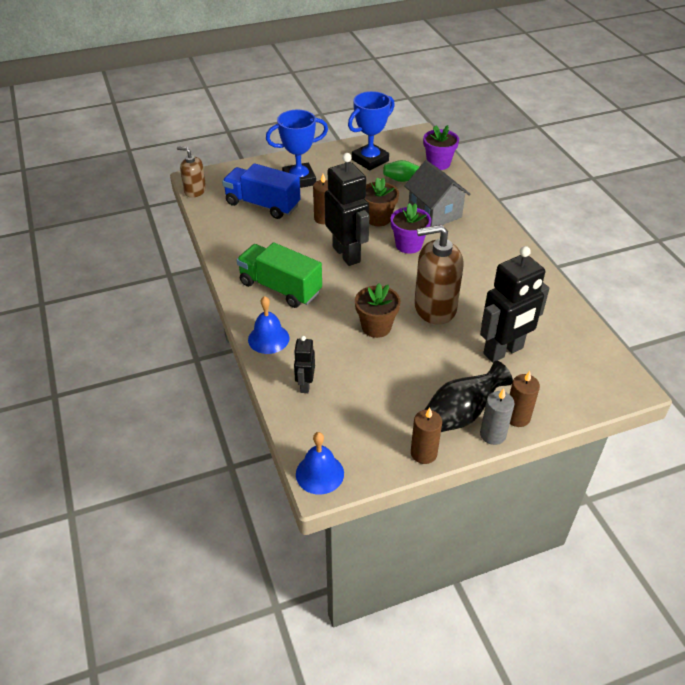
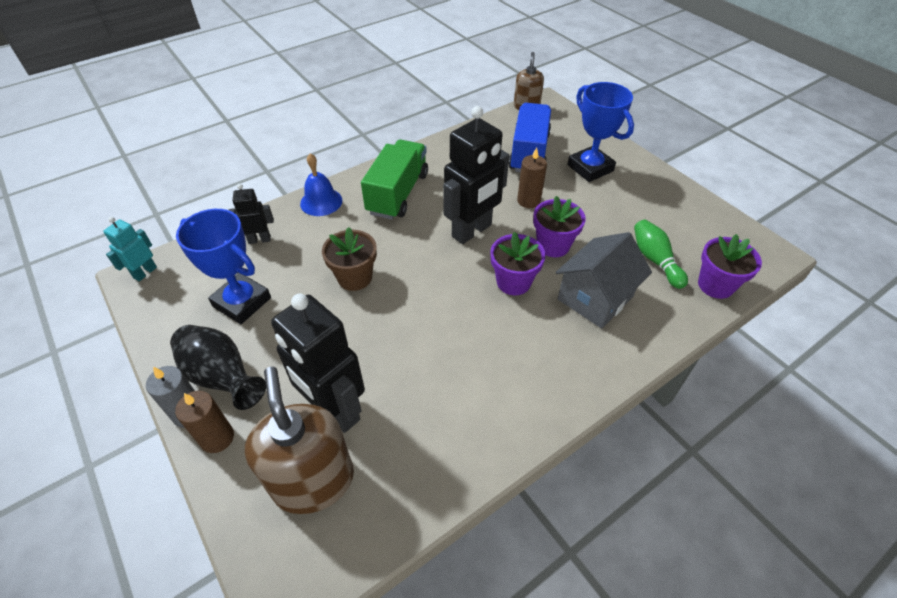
camera: 75 degrees right, 5 degrees up
blue bell [296,432,344,495] -> turquoise robot [103,217,157,281]
blue trophy [348,91,395,171] -> blue trophy moved to [176,209,271,324]
brown flower pot [364,177,399,226] -> purple flower pot [533,196,586,257]
brown candle [411,408,442,464] -> none
brown soap dispenser [414,225,464,325] -> brown soap dispenser moved to [245,367,354,514]

